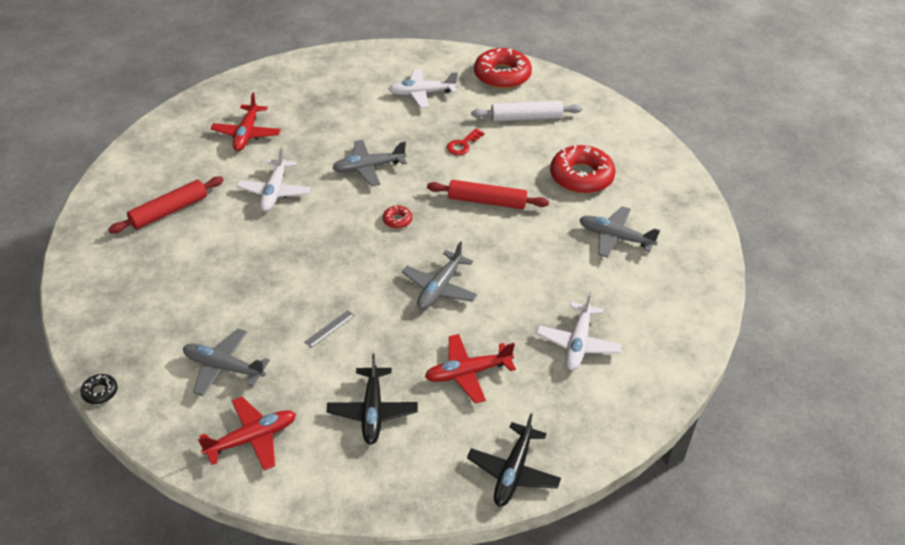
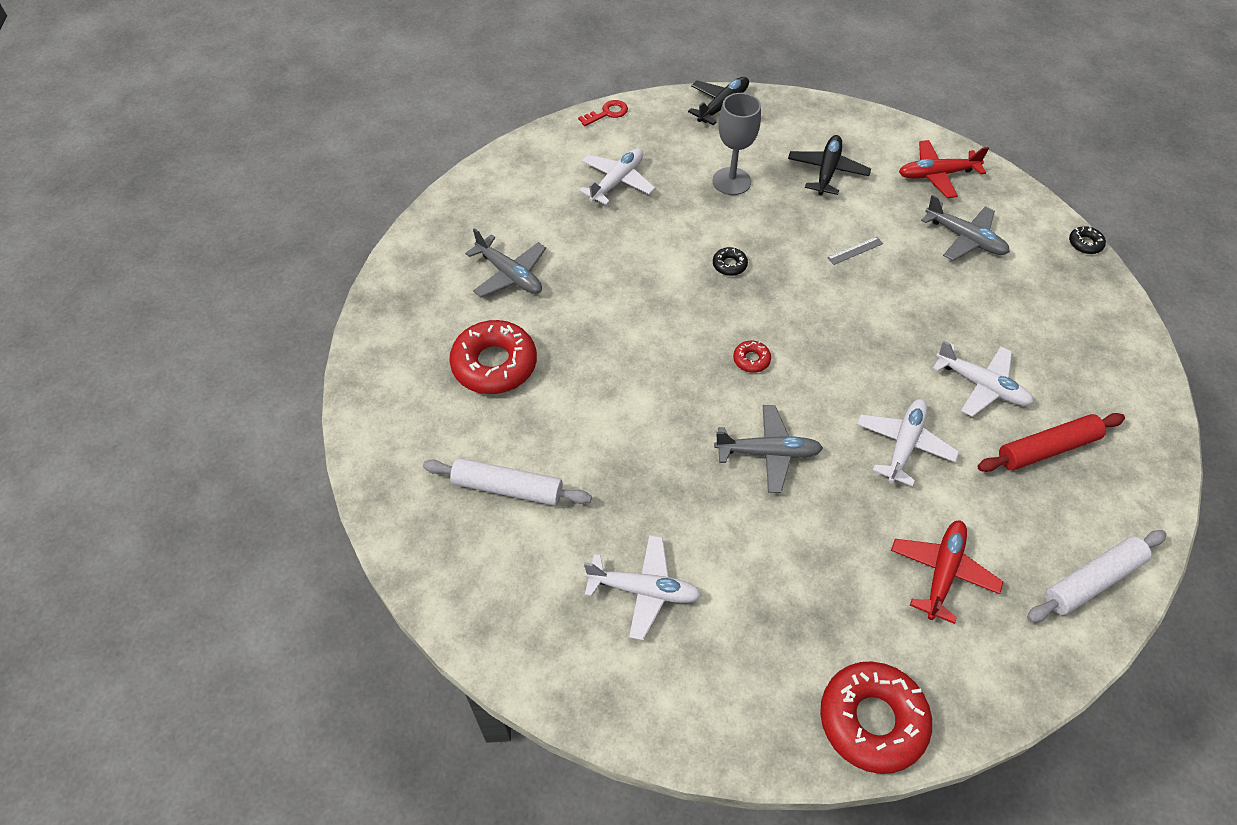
camera: 160 degrees left, 10 degrees up
grey plane [402,241,477,310] -> black donut [713,247,748,276]
red plane [425,334,516,404] -> grey goblet [713,93,761,195]
red rolling pin [427,180,549,209] -> none
red key [447,128,484,155] -> red key moved to [578,100,628,126]
red donut [474,48,532,89] -> red donut moved to [820,662,932,774]
none -> white plane [932,340,1034,417]
none -> white rolling pin [1027,530,1167,622]

